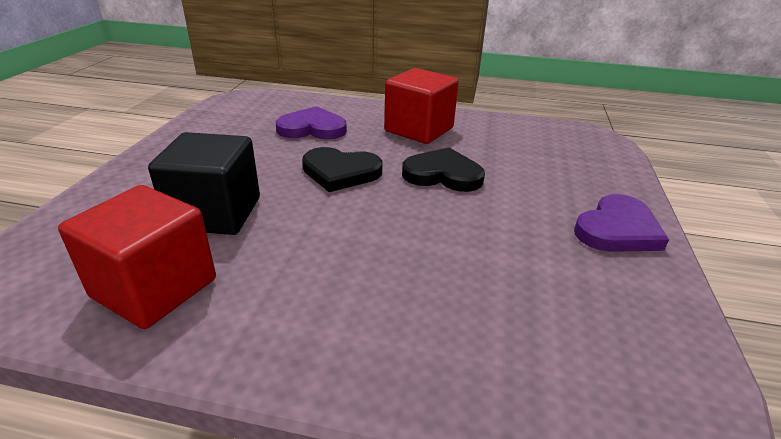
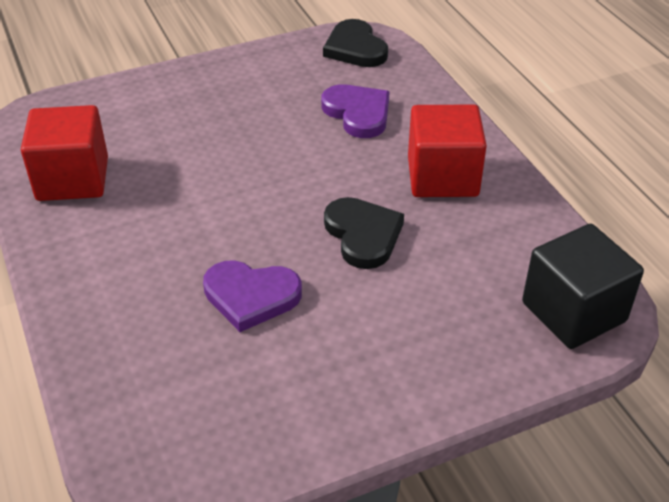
camera: 55 degrees right, 10 degrees up
black cube [148,132,260,235] -> black cube moved to [522,224,644,349]
black heart [302,147,383,192] -> black heart moved to [323,19,388,67]
purple heart [574,194,669,252] -> purple heart moved to [203,260,302,332]

